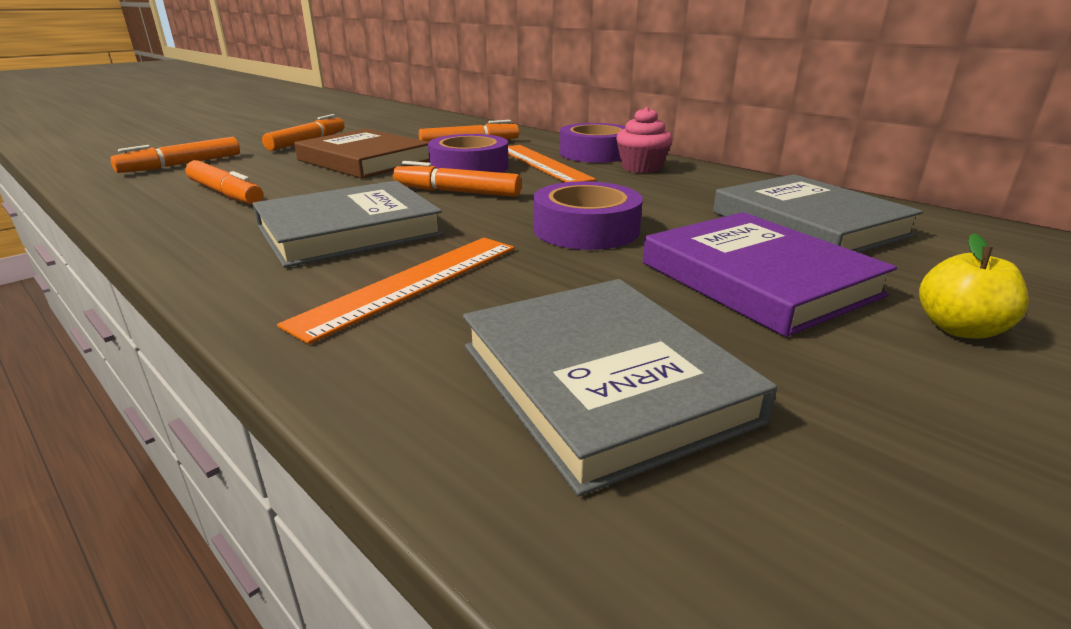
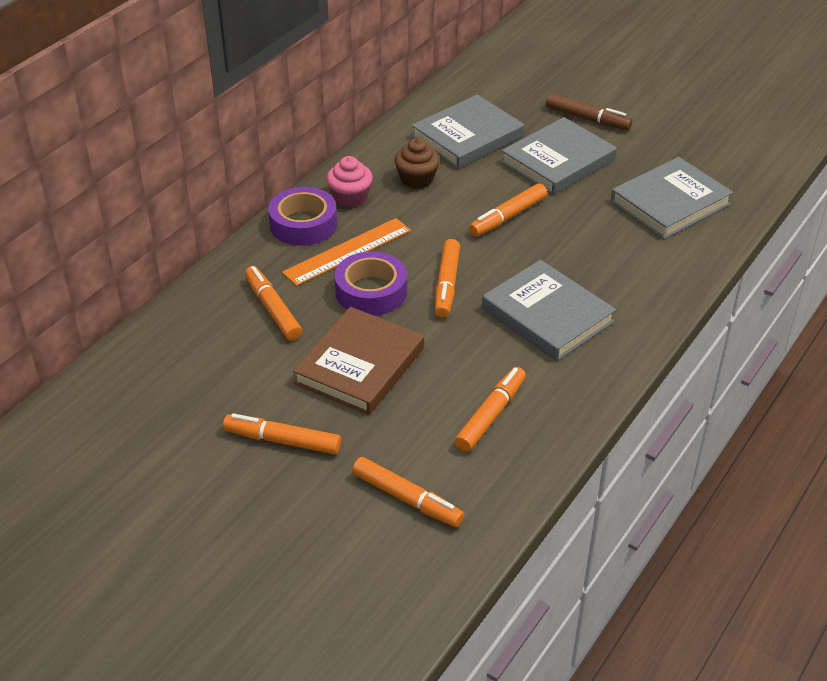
camera: 100 degrees left, 15 degrees up
orange ruler [277,238,515,344] -> none
purple tape [533,181,643,250] -> orange marker [469,183,547,236]
purple book [643,212,897,337] -> grey book [501,117,617,195]
yellow apple [919,233,1029,339] -> brown marker [546,93,632,130]
none -> brown cupcake [394,138,440,189]

